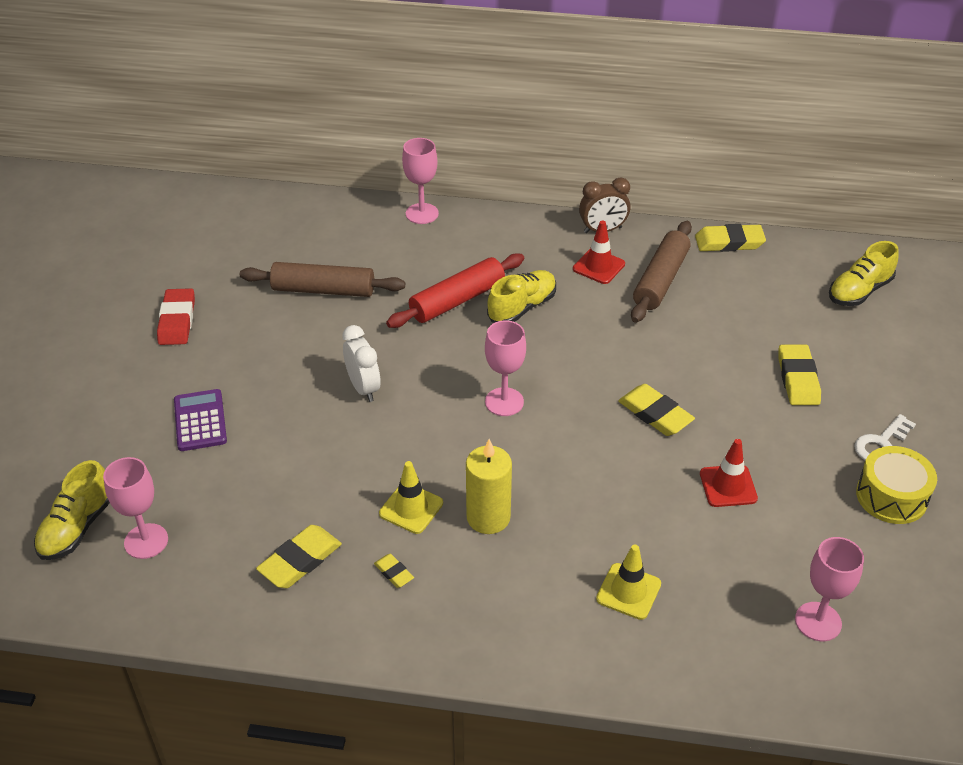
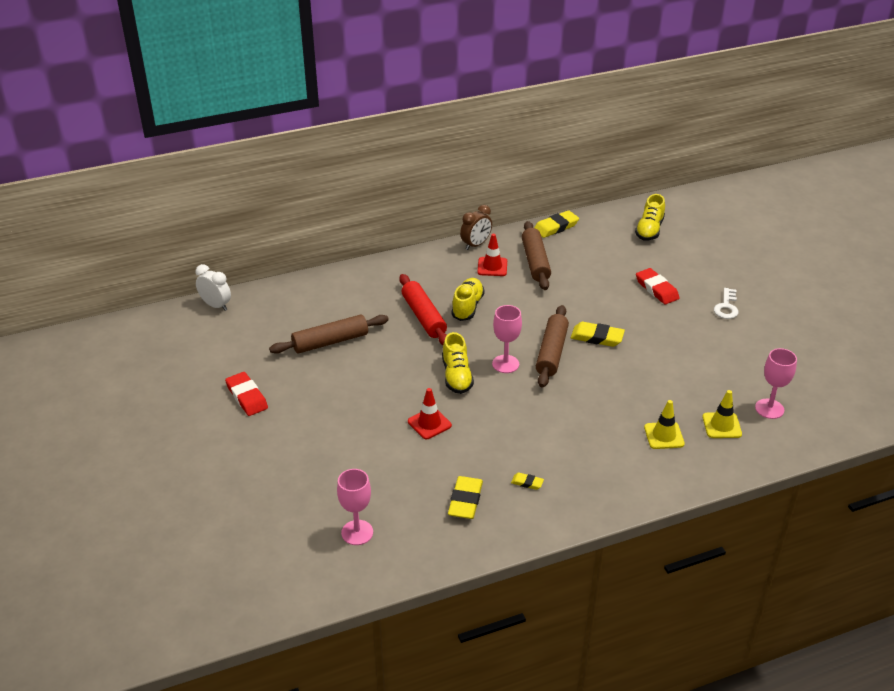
camera: 30 degrees left, 5 degrees down
yellow shoe [34,460,110,560] -> yellow shoe moved to [442,332,474,394]
purple calculator [174,389,227,451] -> none
white clock [342,325,380,402] -> white clock moved to [195,264,231,311]
yellow traffic cone [379,461,443,534] -> yellow traffic cone moved to [702,390,742,438]
red rolling pin [386,253,524,328] -> red rolling pin turned 45 degrees counterclockwise [399,274,447,345]
pink goblet [402,138,439,224] -> none
yellow candle [466,439,512,534] -> none
red traffic cone [700,439,758,507] -> red traffic cone moved to [408,388,452,439]
yellow eraser [778,344,821,405] -> red eraser [636,268,680,305]
yellow drum [856,446,937,524] -> none
none -> brown rolling pin [536,305,569,388]

